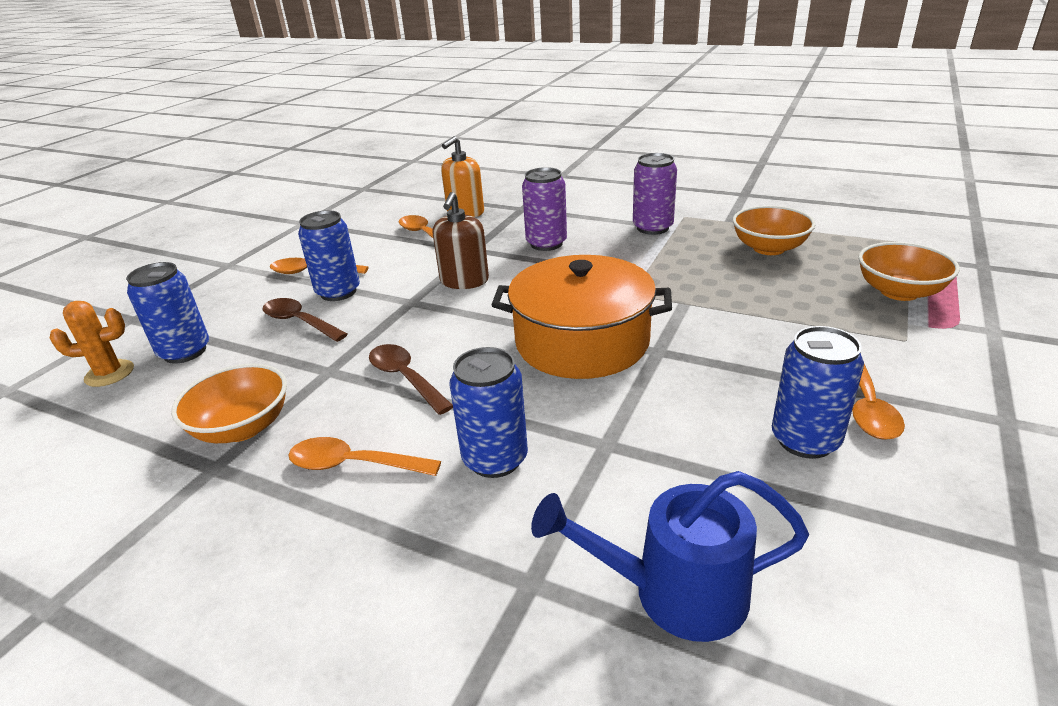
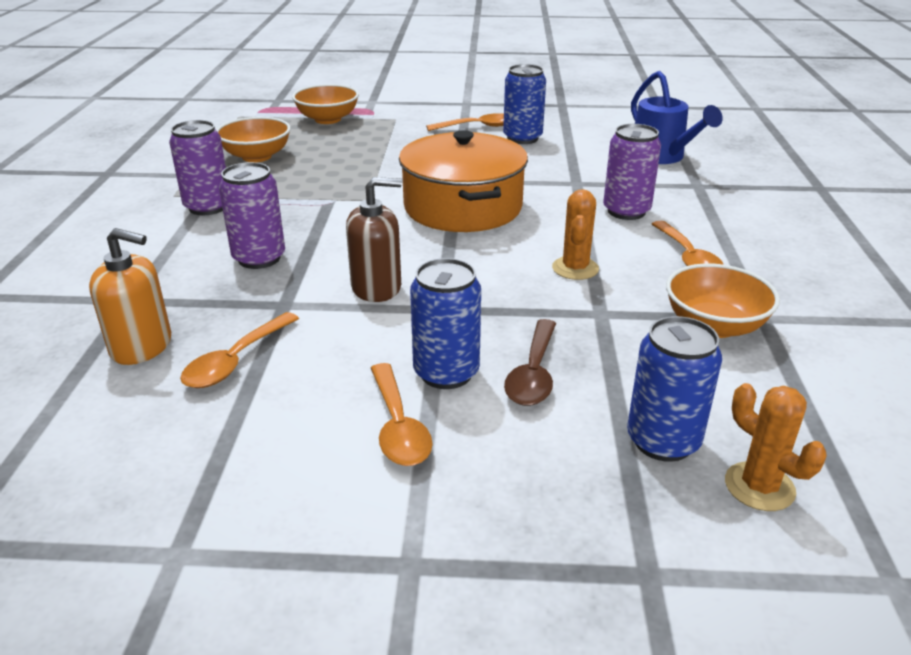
camera: 115 degrees left, 0 degrees up
brown spoon [369,344,453,415] -> orange cactus [552,189,599,280]
blue can [449,347,528,478] -> purple can [603,124,661,220]

